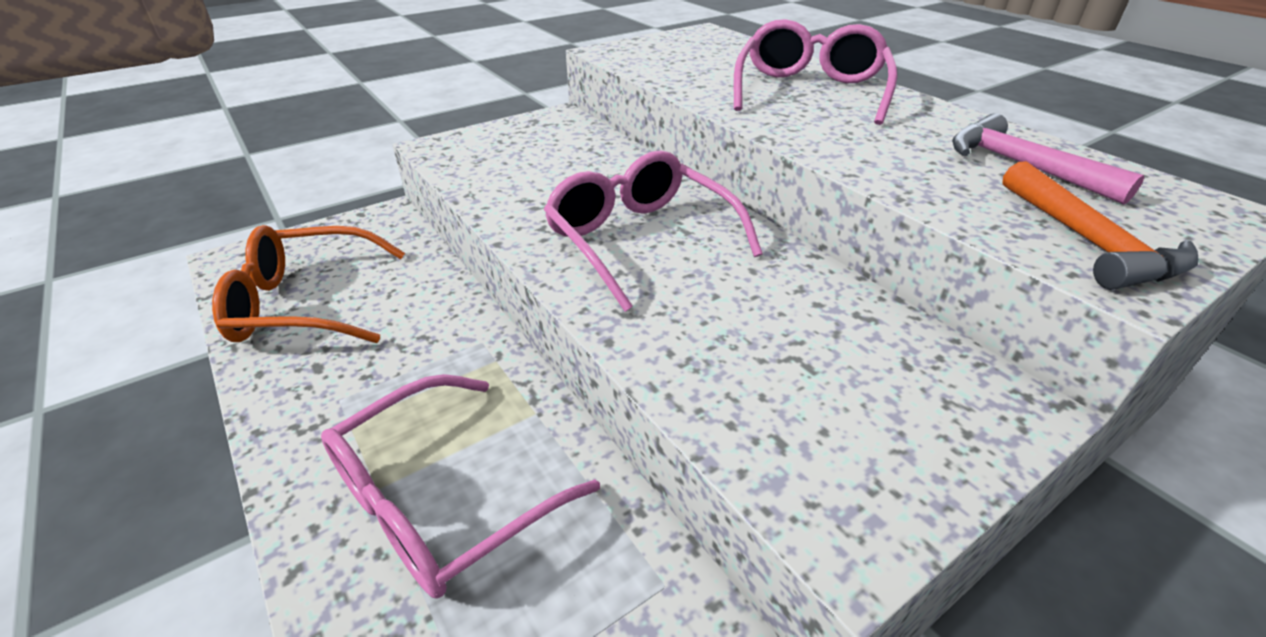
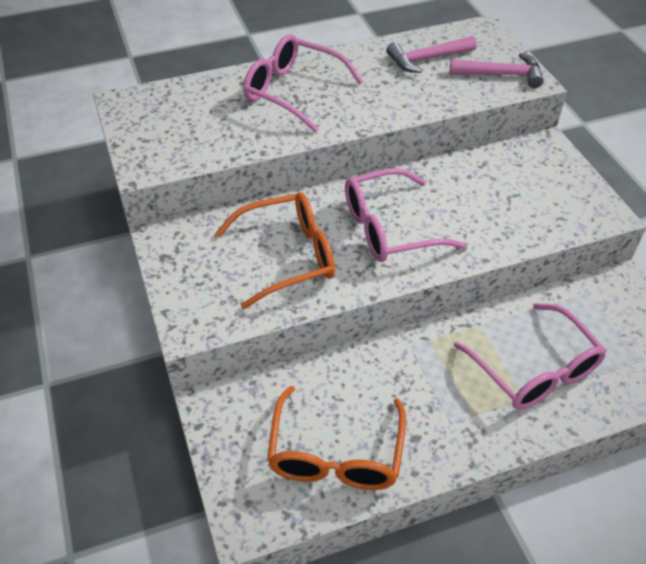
camera: 75 degrees left, 10 degrees up
orange hammer [1002,161,1199,290] -> pink hammer [450,53,544,88]
none -> orange glasses [215,192,335,309]

